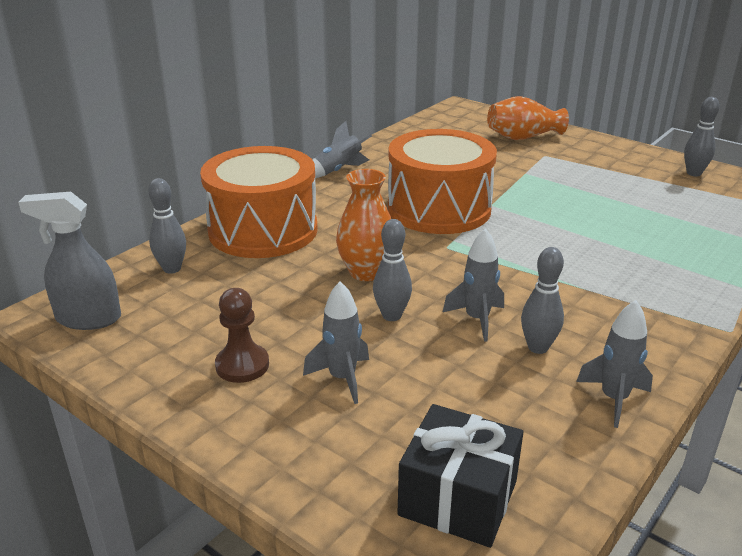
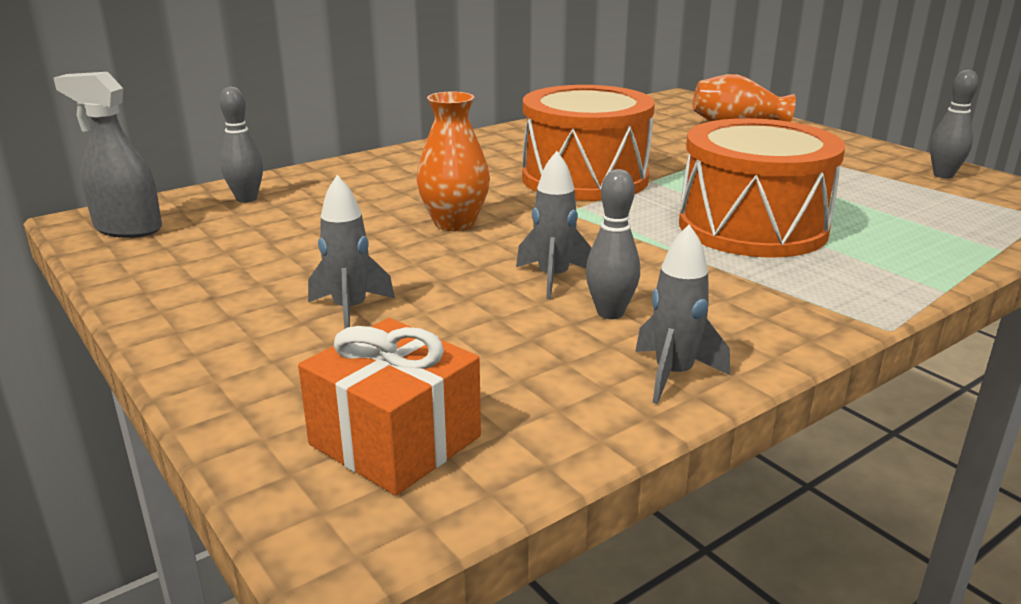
camera: 15 degrees right, 5 degrees down
orange drum [200,146,318,258] -> orange drum moved to [679,118,845,258]
brown pawn [215,288,269,383] -> none
grey rocket [313,121,372,178] -> none
grey bowling pin [373,219,412,321] -> none
black gift [397,404,523,548] -> orange gift [298,318,481,496]

